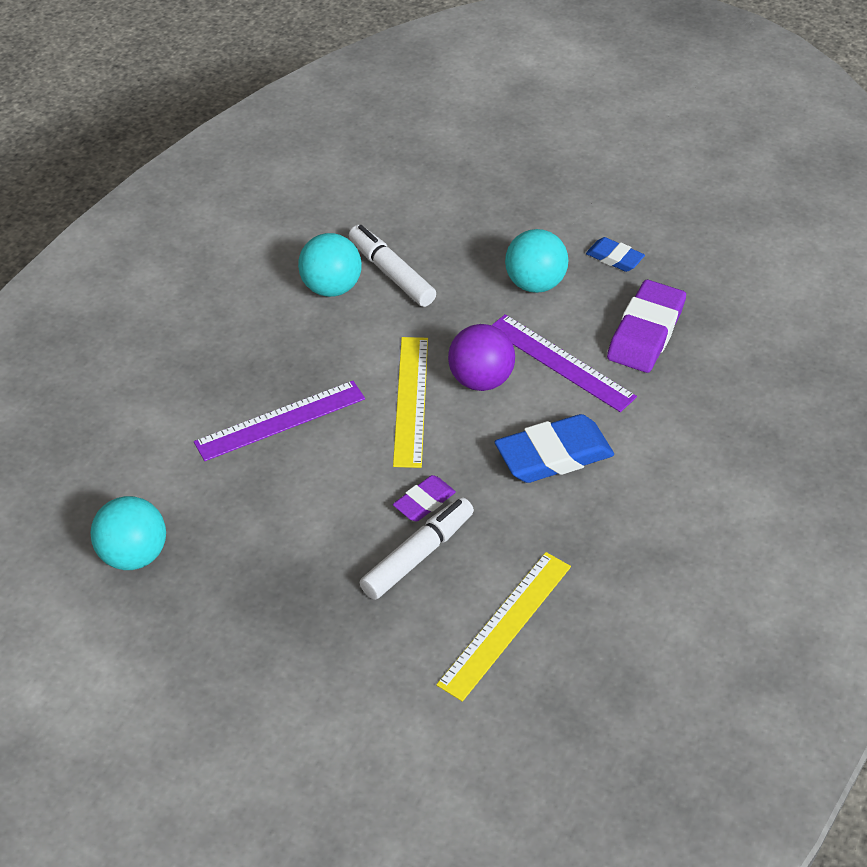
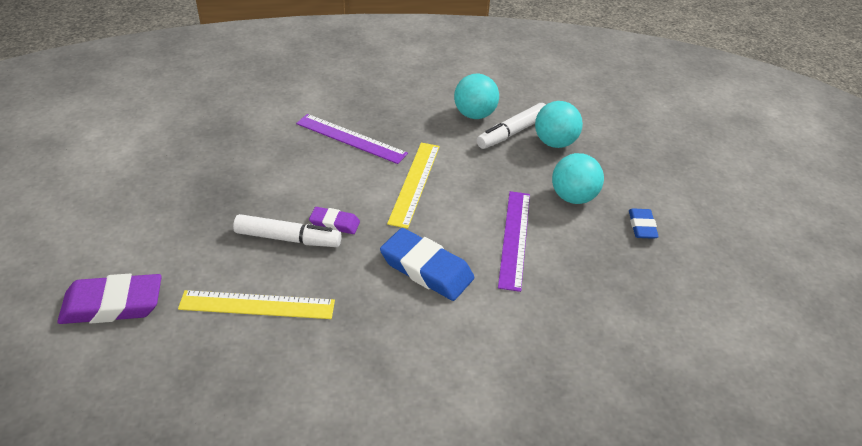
camera: 55 degrees right, 5 degrees down
turquoise ball [90,496,166,570] -> turquoise ball moved to [535,101,583,148]
white marker [349,225,436,307] -> white marker turned 150 degrees counterclockwise [477,103,546,149]
yellow ruler [393,337,428,468] -> yellow ruler turned 45 degrees counterclockwise [387,143,440,229]
purple ball [448,324,515,391] -> none
purple eraser [607,280,686,373] -> purple eraser moved to [57,274,162,324]

